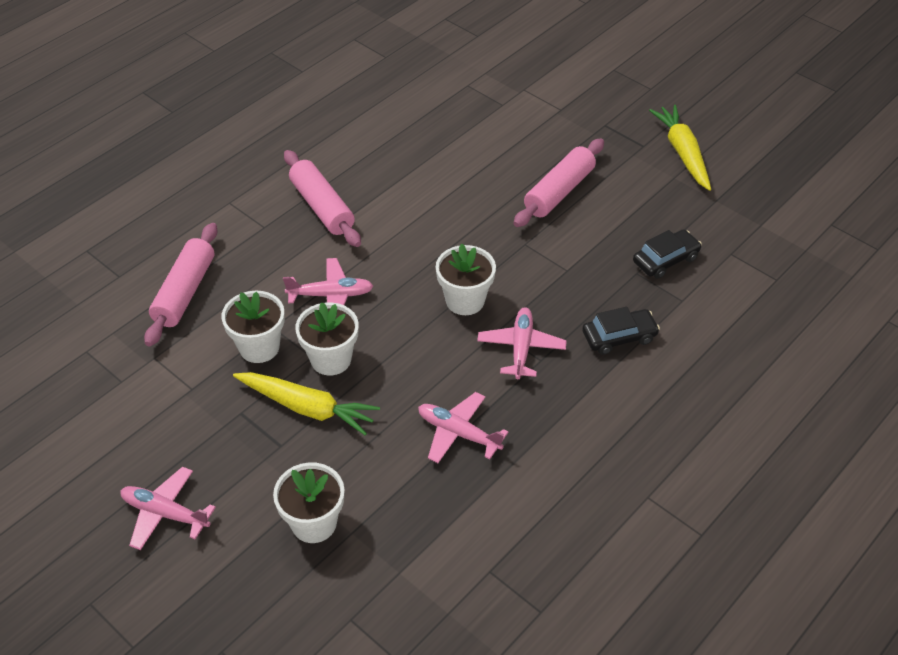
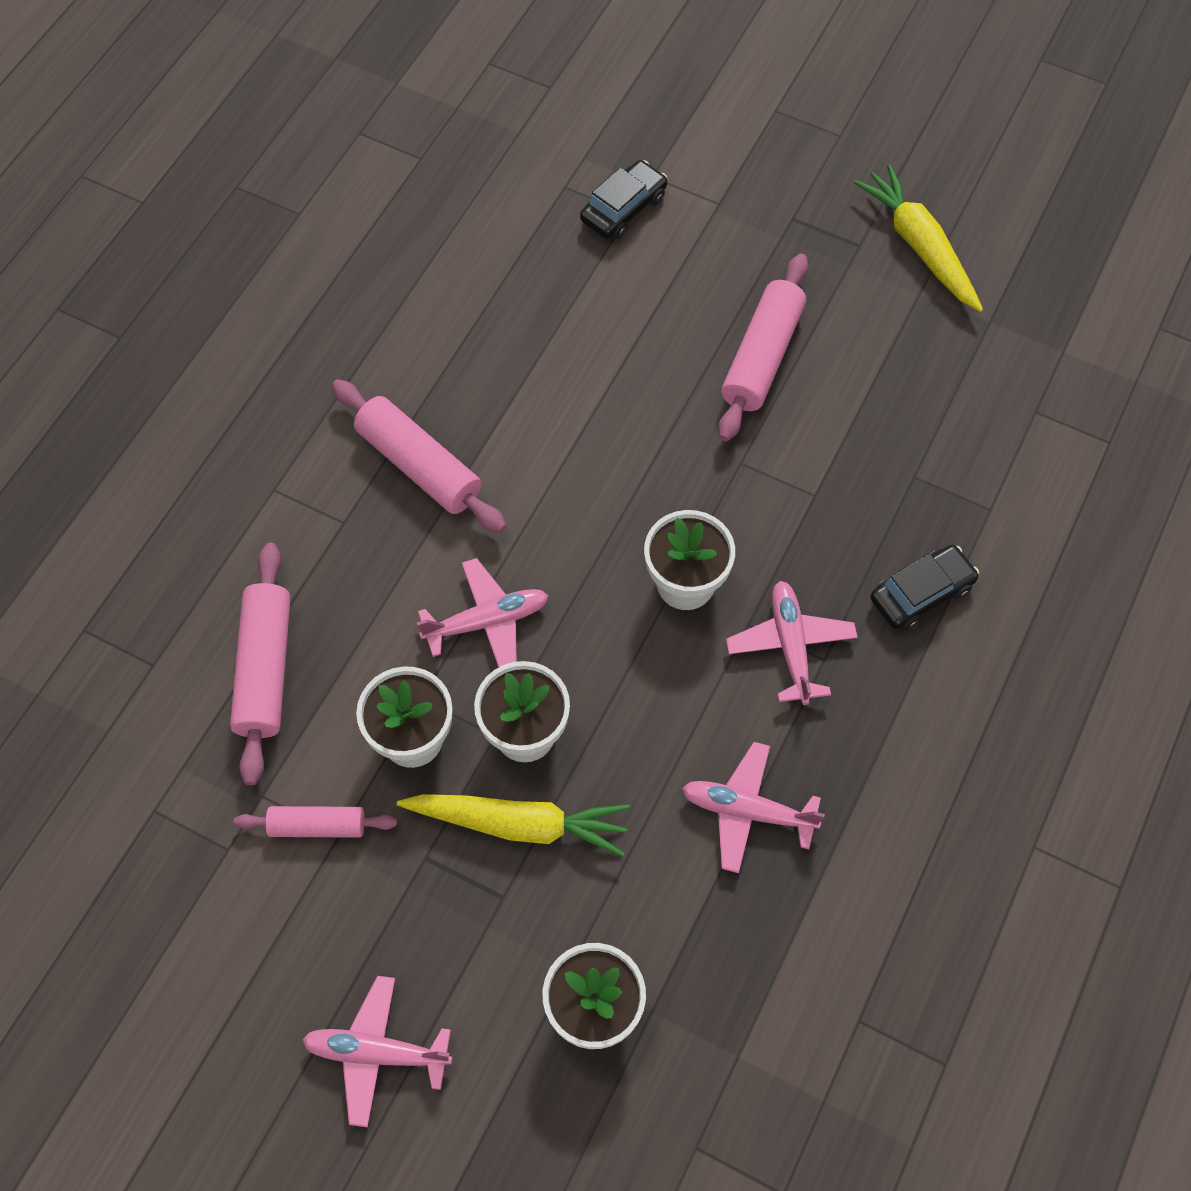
camera: 15 degrees left, 15 degrees up
black car [633,229,702,279] -> black car moved to [580,160,667,239]
none -> pink rolling pin [233,806,397,838]

